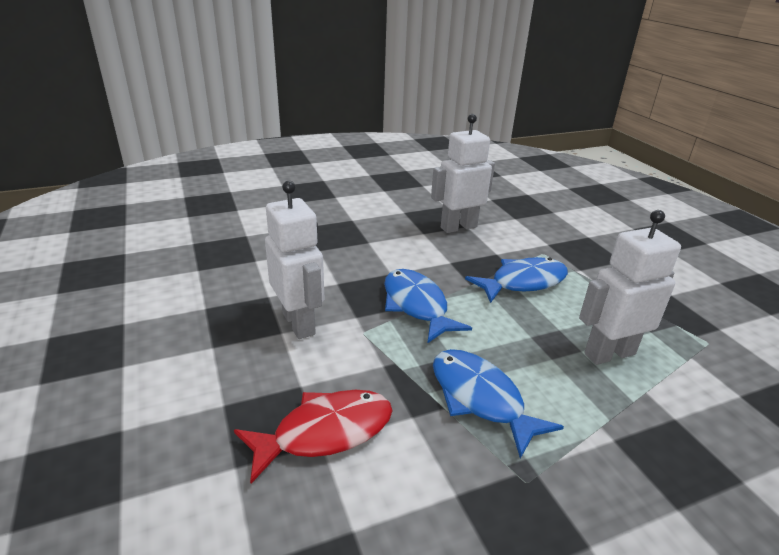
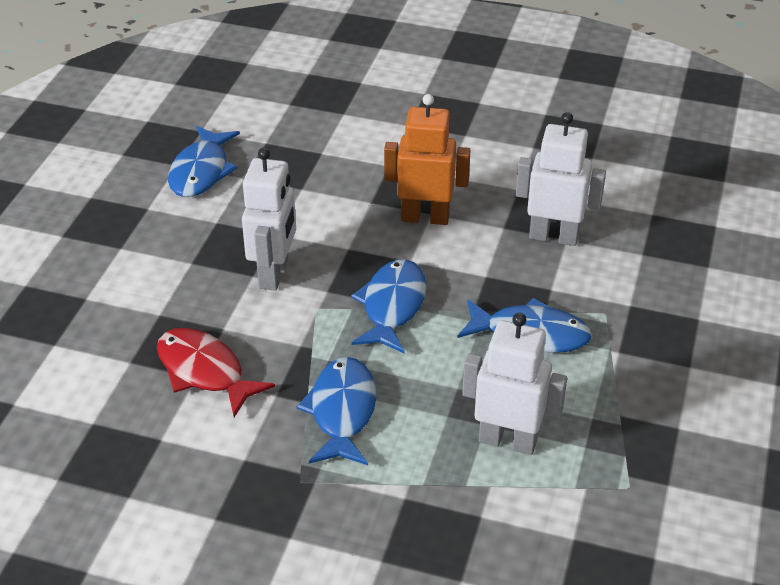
camera: 40 degrees right, 10 degrees up
red fish [234,390,392,484] -> red fish turned 150 degrees counterclockwise [157,328,275,417]
none -> blue fish [168,126,240,197]
none -> orange robot [384,94,470,225]

